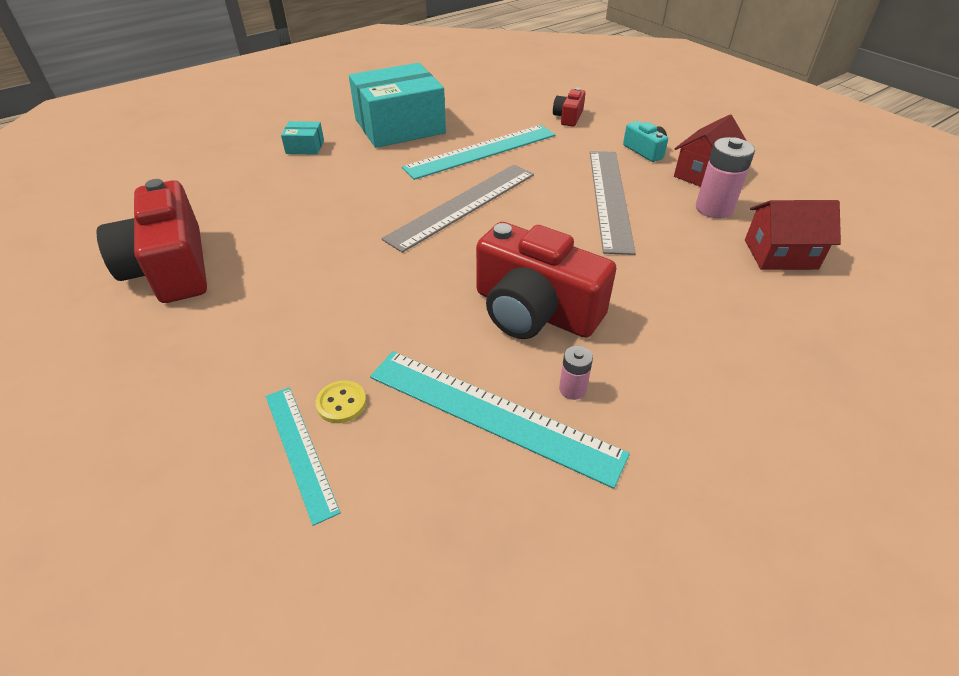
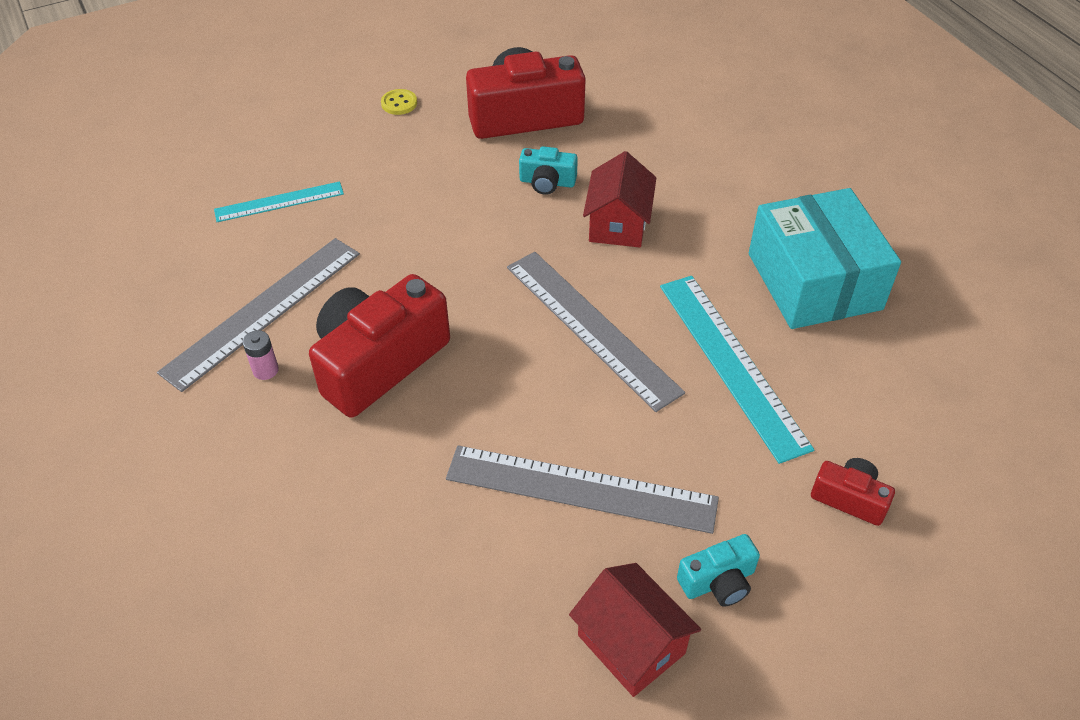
camera: 100 degrees right, 5 degrees up
turquoise box [281,121,324,155] -> none
yellow button [316,380,366,423] -> yellow button moved to [381,89,417,115]
turquoise ruler [370,351,630,489] -> grey ruler [157,238,360,392]
pink battery [696,137,755,219] -> none
red house [745,200,841,270] -> red house moved to [583,151,656,247]
none -> turquoise camera [519,146,578,195]

